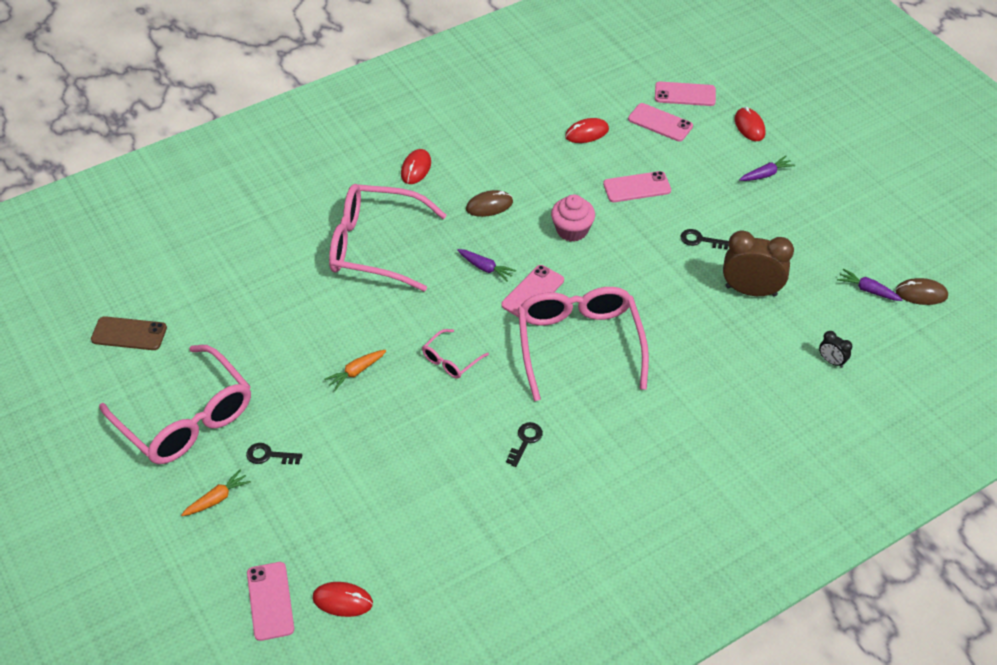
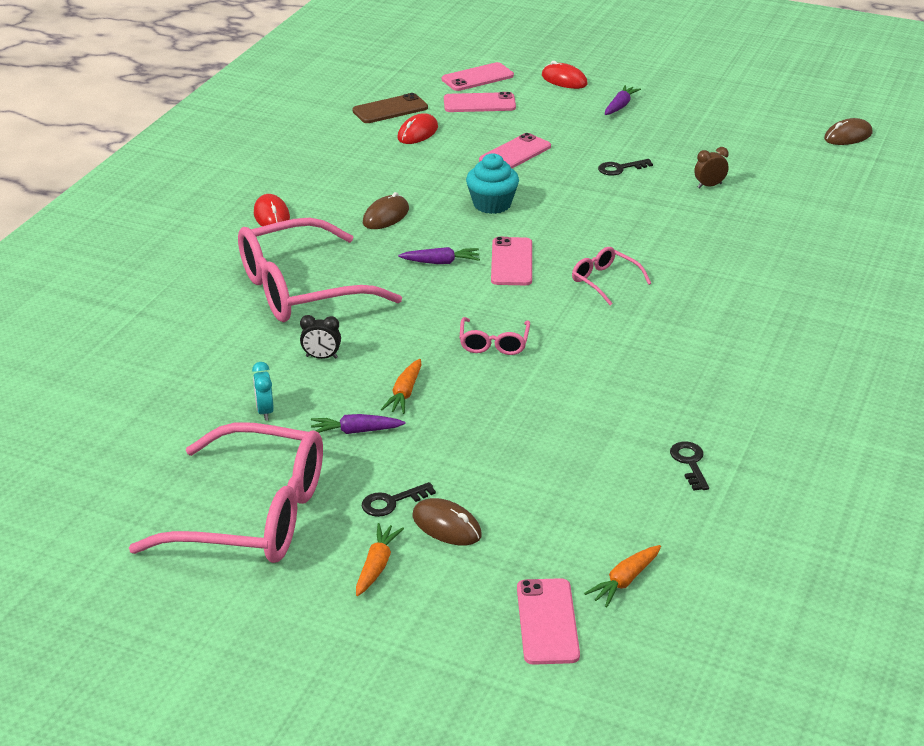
camera: 35 degrees left, 15 degrees down
brown phone [91,316,167,350] -> brown phone moved to [352,93,428,123]
pink phone [247,562,294,641] -> pink phone turned 45 degrees clockwise [517,578,580,665]
red mouse [313,582,373,617] -> orange carrot [584,545,661,607]
black key [506,422,543,467] -> black key moved to [670,441,709,491]
pink glasses [518,287,649,401] -> pink glasses [572,247,651,306], size x0.44
pink cupcake [551,195,595,242] -> turquoise cupcake [466,153,519,214]
brown clock [723,230,794,297] -> brown clock [694,147,729,188], size x0.47
black clock [819,331,852,368] -> black clock moved to [300,315,341,359]
purple carrot [837,269,903,301] -> purple carrot moved to [311,414,406,434]
none -> turquoise clock [252,362,274,421]
none -> brown mouse [412,498,482,545]

